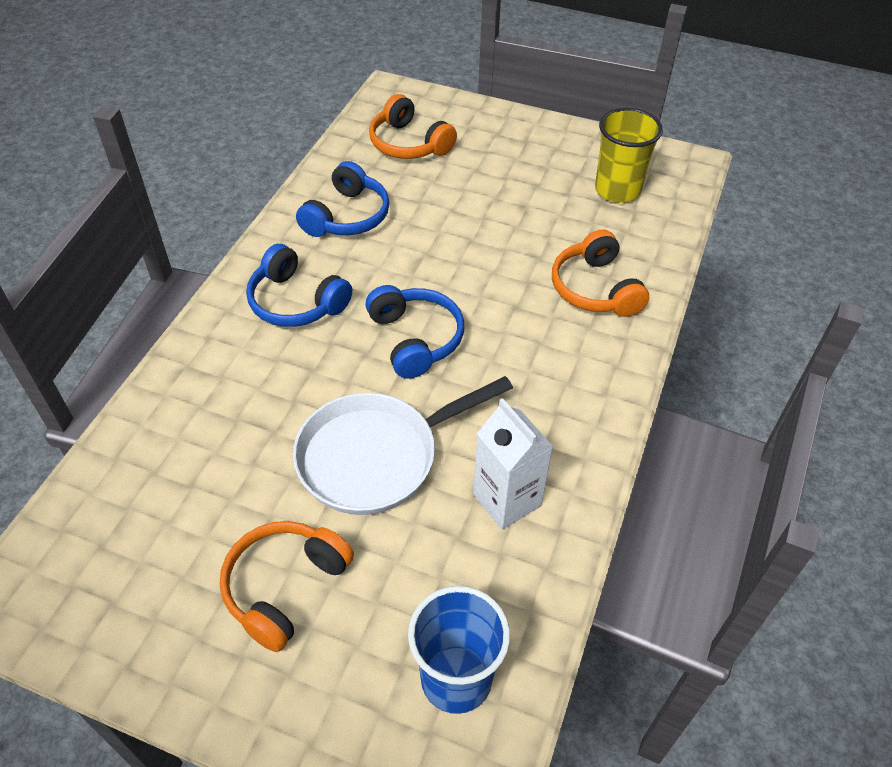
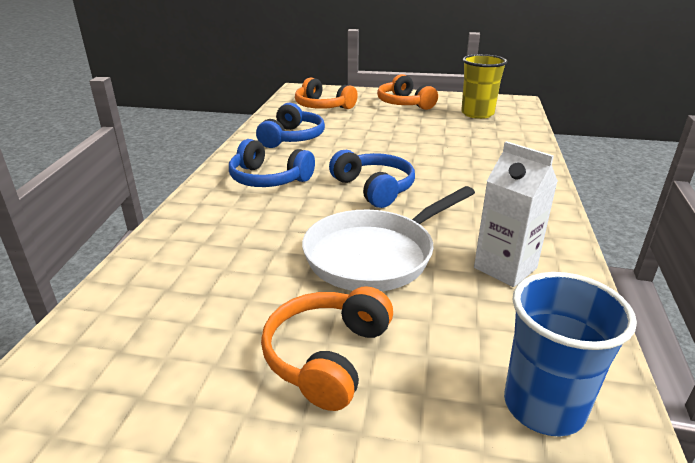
camera: 10 degrees left, 20 degrees down
orange headphones [552,230,649,317] -> orange headphones moved to [377,74,438,110]

